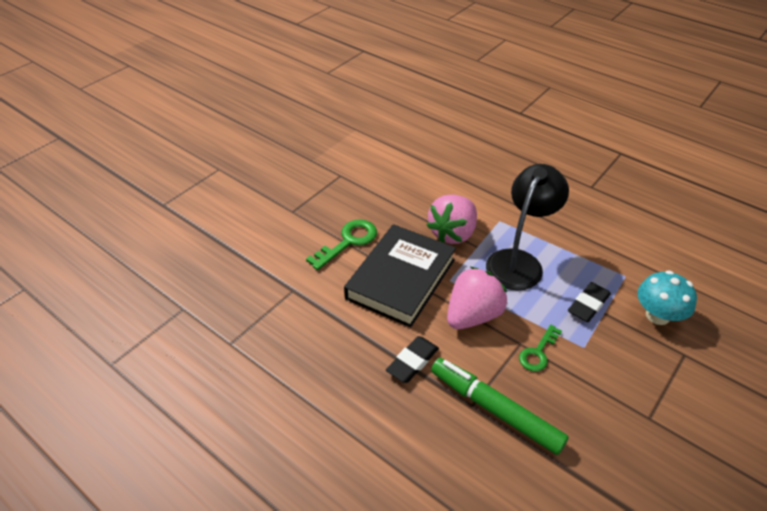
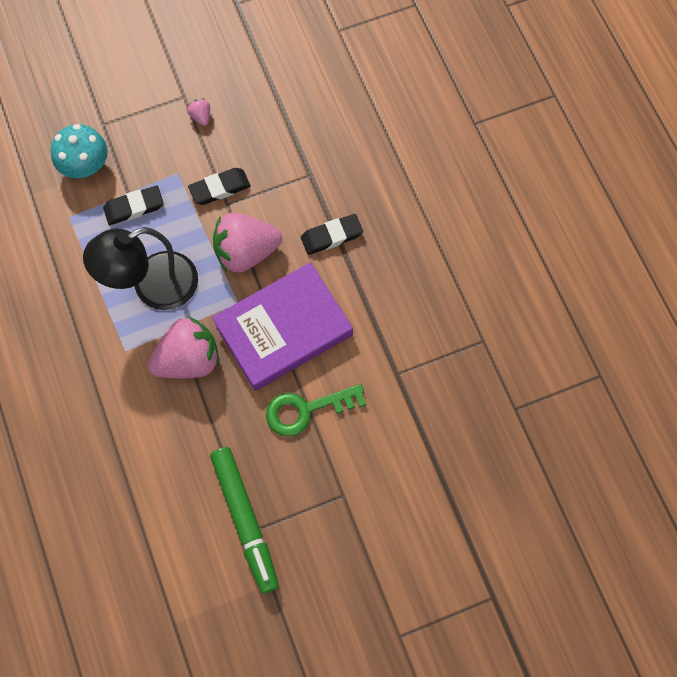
camera: 150 degrees left, 25 degrees up
black book [344,224,456,327] -> purple book [212,262,353,391]
green marker [431,358,569,455] -> green marker moved to [210,447,279,594]
green key [519,325,562,372] -> black eraser [188,168,251,205]
none -> pink strawberry [187,98,210,126]

